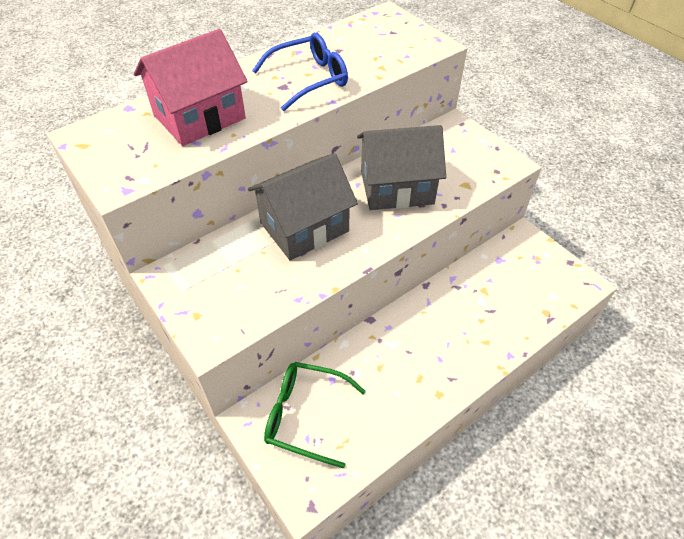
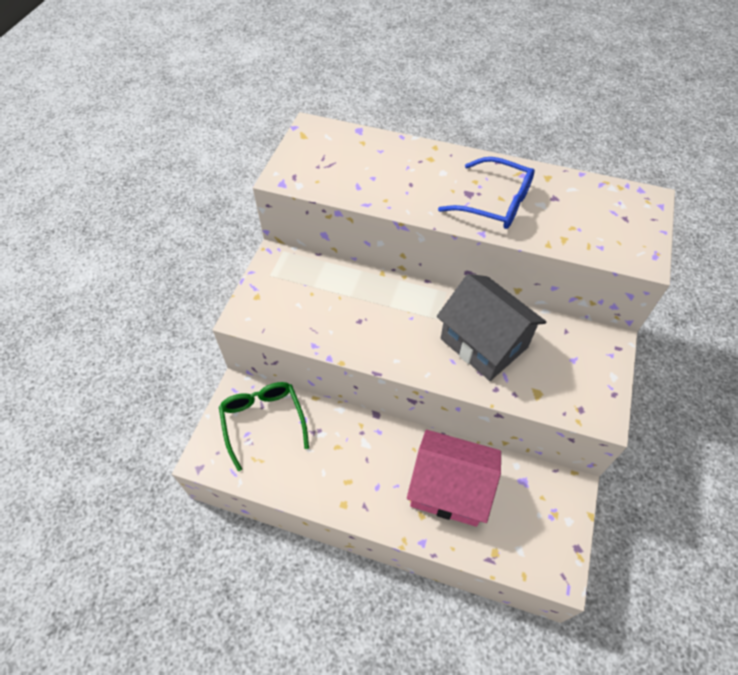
camera: 55 degrees right, 5 degrees up
pink house [134,29,248,146] -> pink house moved to [407,430,501,527]
grey house [248,153,358,260] -> none

